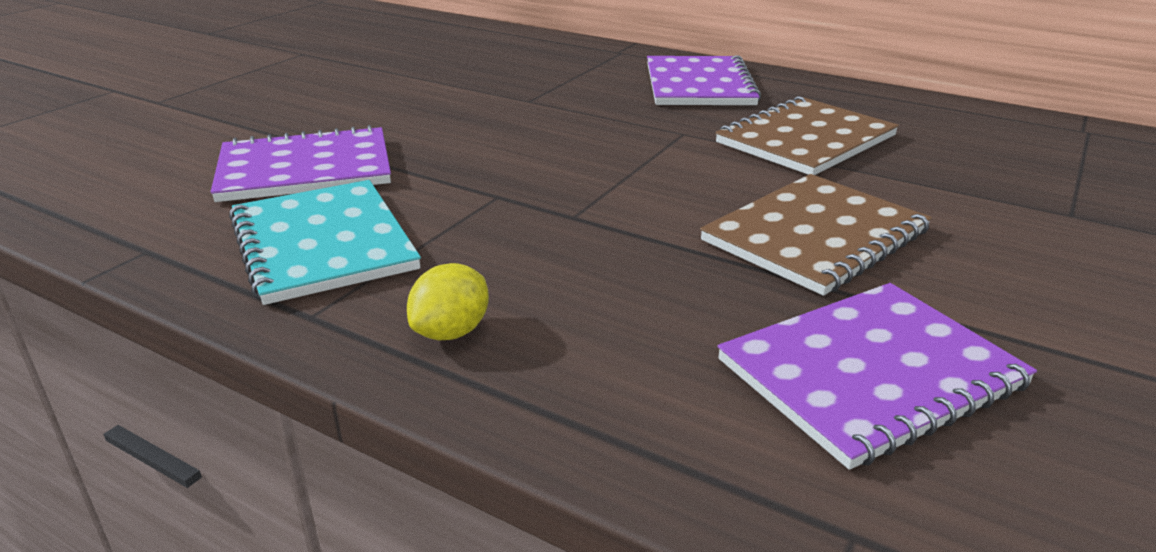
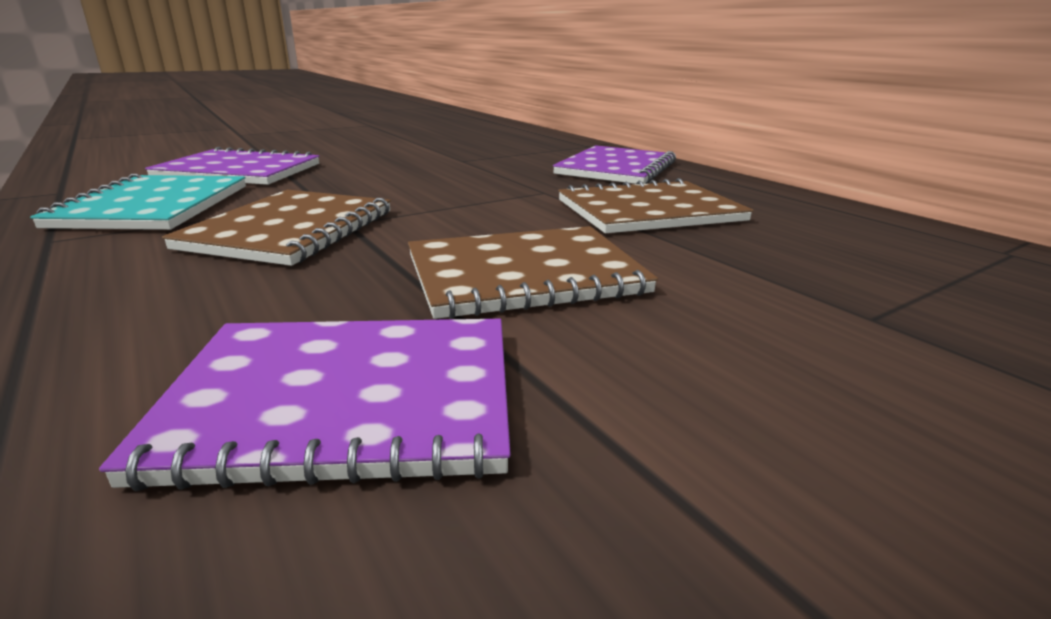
camera: 25 degrees right, 5 degrees down
yellow lemon [407,263,489,340] -> none
none -> brown notebook [162,190,391,266]

